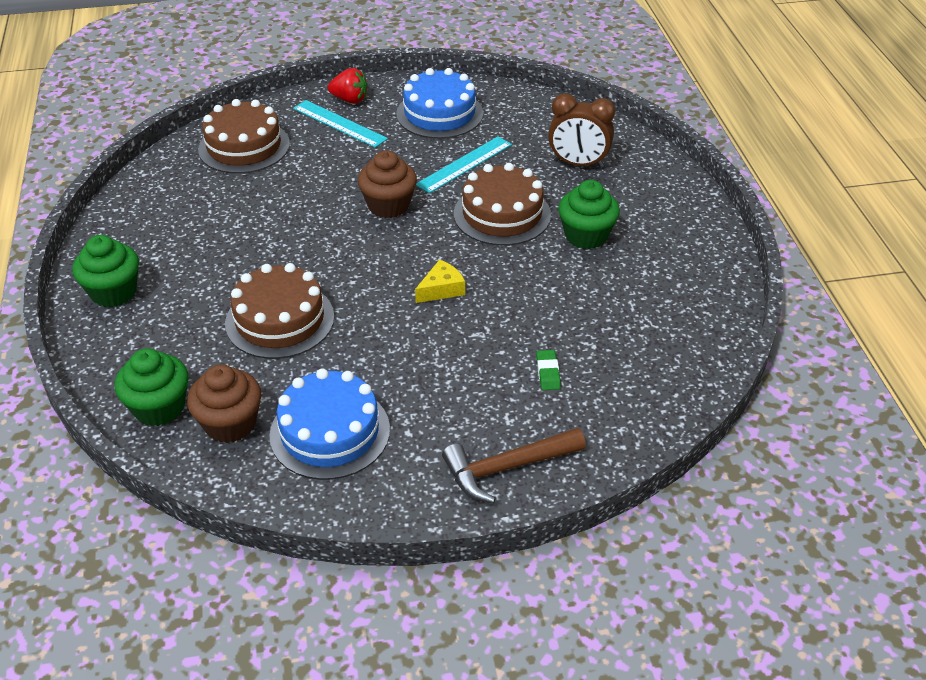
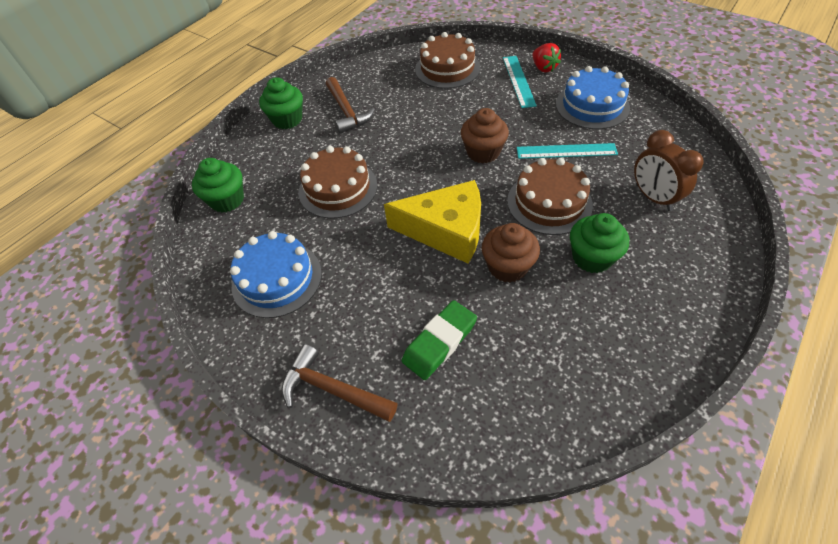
camera: 50 degrees right, 10 degrees up
brown cupcake [187,364,262,443] -> brown cupcake moved to [482,223,540,283]
yellow cheese [415,259,465,303] -> yellow cheese [384,180,481,264], size x2.26
green eraser [536,350,561,390] -> green eraser [402,300,477,380], size x1.98
none -> brown hammer [326,77,375,134]

